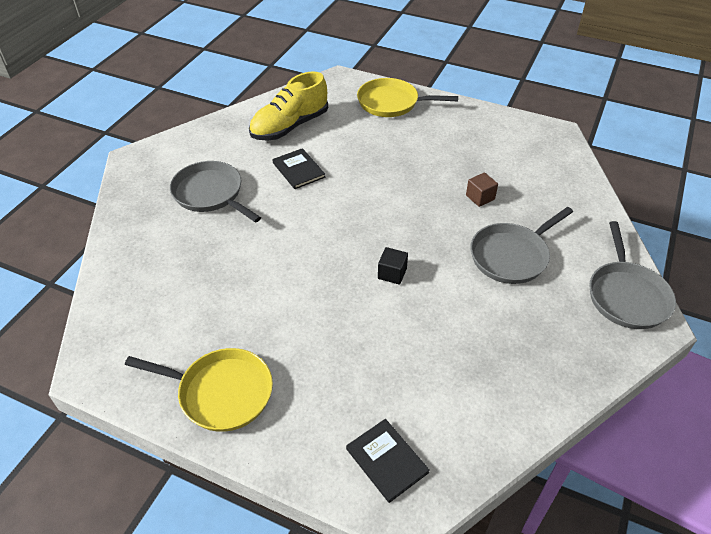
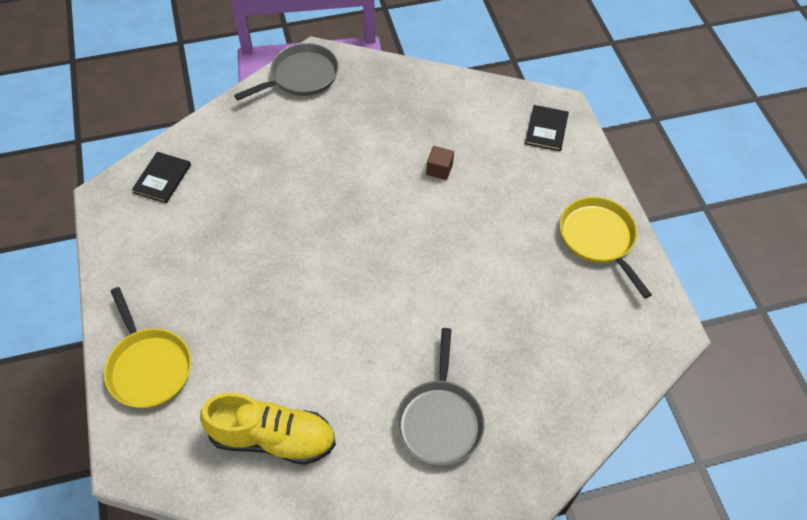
camera: 130 degrees left, 10 degrees up
black book [272,148,325,189] -> black book moved to [132,152,191,203]
black cube [378,247,408,284] -> none
brown cube [466,172,498,207] -> brown cube moved to [426,146,454,180]
grey pan [470,207,573,284] -> none

